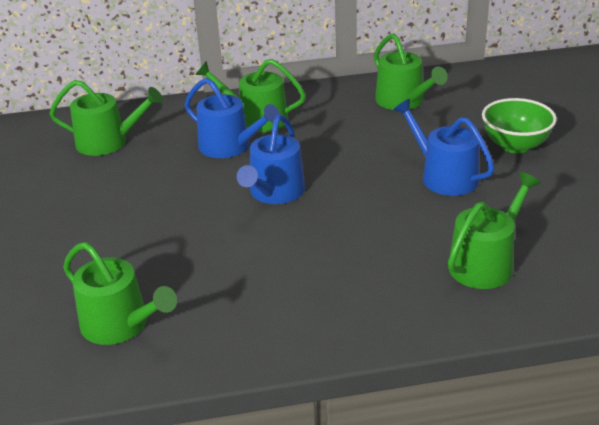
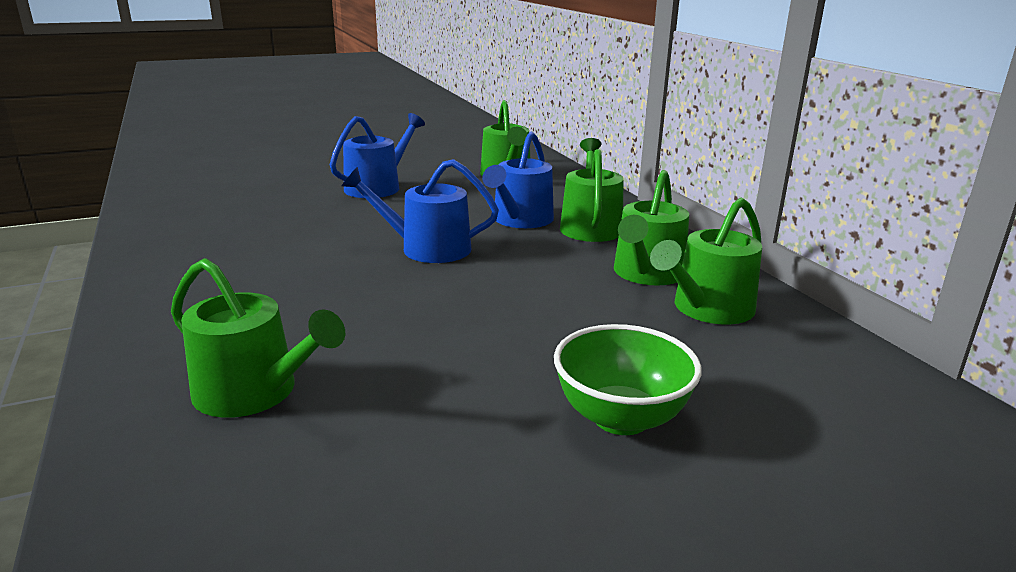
camera: 75 degrees right, 10 degrees down
green watering can [63,242,177,345] -> green watering can moved to [614,170,689,286]
blue watering can [393,99,495,196] -> blue watering can moved to [330,113,425,198]

